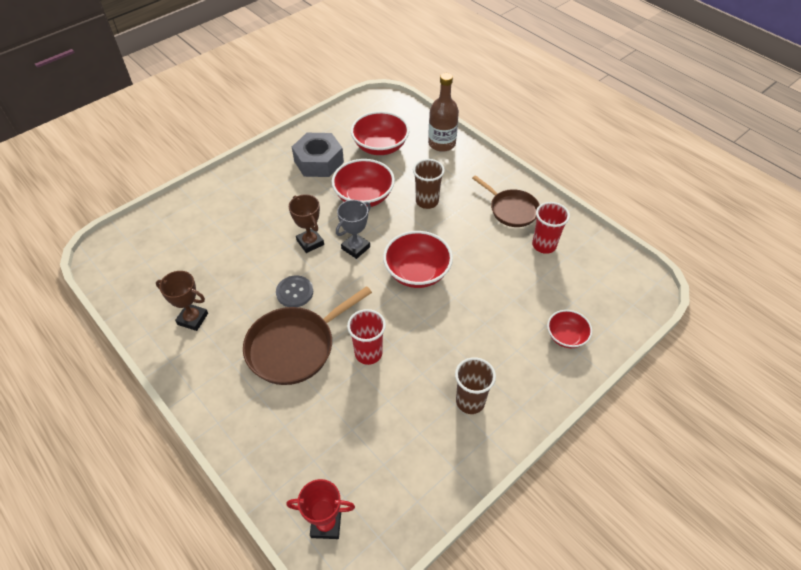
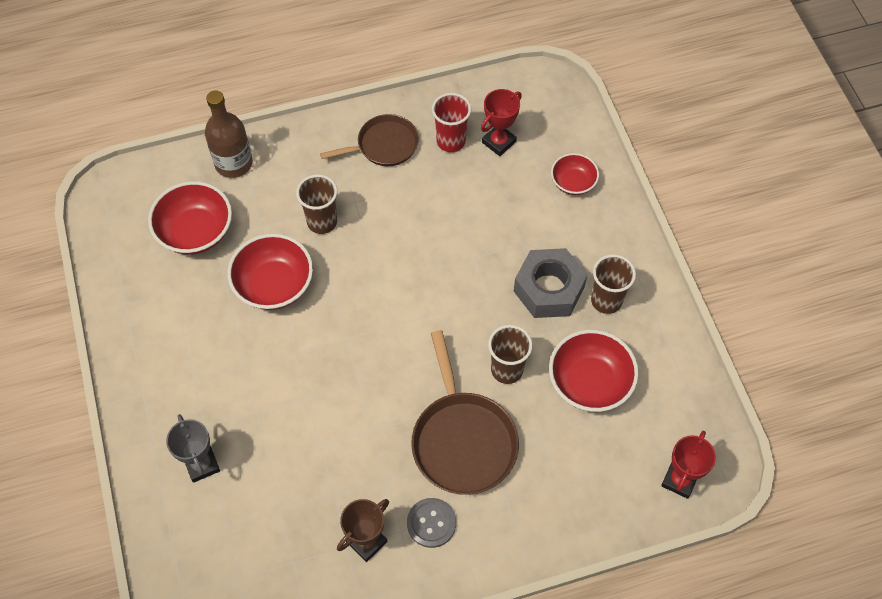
camera: 65 degrees left, 10 degrees up
grey button [276,276,313,307] -> grey button moved to [407,498,456,548]
brown trophy [289,194,324,253] -> none
grey nut [292,133,344,177] -> grey nut moved to [514,248,588,318]
grey trophy [336,200,371,259] -> grey trophy moved to [166,414,220,483]
red cup [347,309,386,365] -> brown cup [488,325,533,384]
red bowl [383,231,453,288] -> red bowl moved to [549,330,639,412]
none -> red trophy [481,89,522,156]

